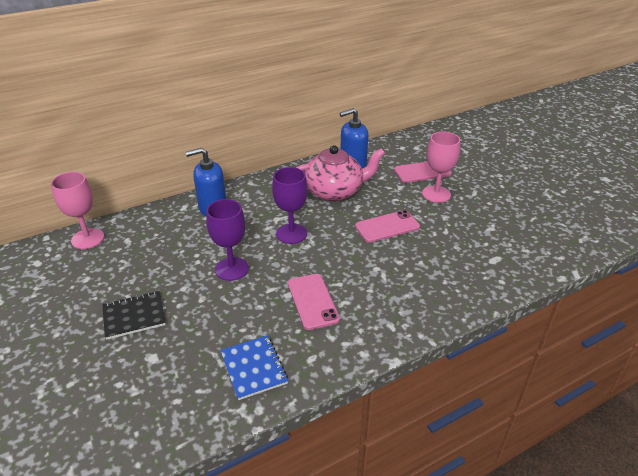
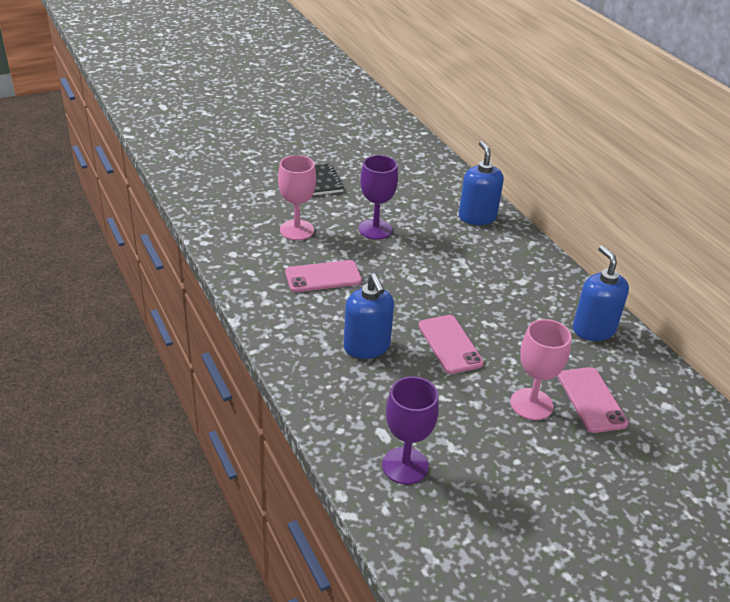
camera: 90 degrees right, 0 degrees up
pink goblet [51,172,104,249] -> pink goblet moved to [278,155,316,240]
blue notebook [220,335,288,400] -> none
purple goblet [272,167,307,244] -> purple goblet moved to [382,376,439,484]
pink teapot [296,145,385,202] -> none
none -> blue soap dispenser [343,273,394,359]

